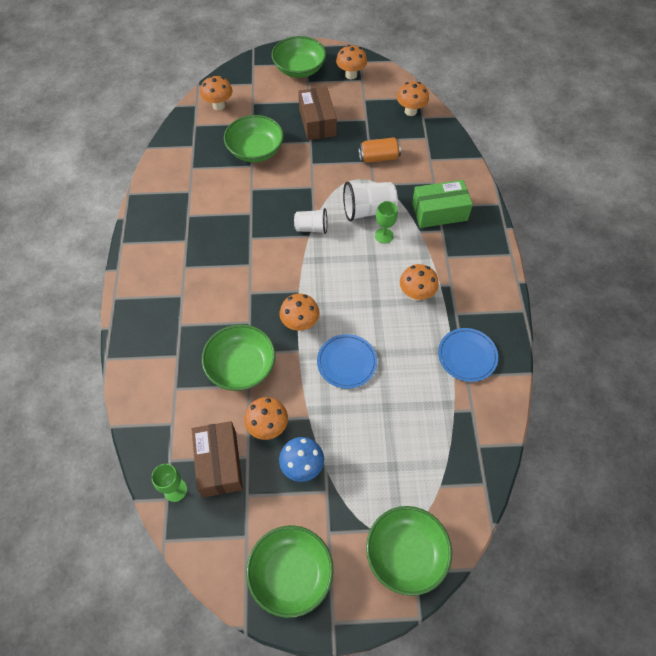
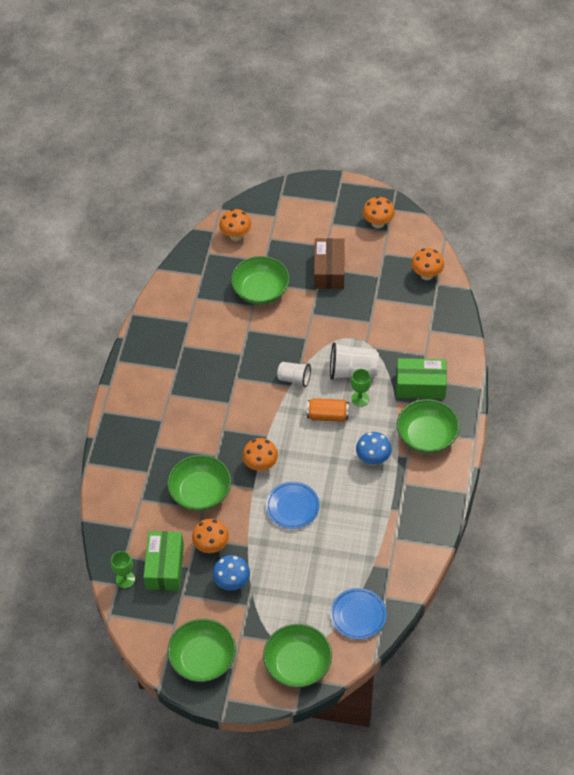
camera: 15 degrees right, 5 degrees down
brown box [192,421,243,498] -> green box [144,531,184,591]
green bowl [272,36,326,78] -> green bowl moved to [397,399,460,453]
orange can [359,137,401,163] -> orange can moved to [307,398,349,422]
orange mushroom [400,264,439,301] -> blue mushroom [356,432,392,465]
blue plate [438,328,498,382] -> blue plate moved to [330,588,387,640]

